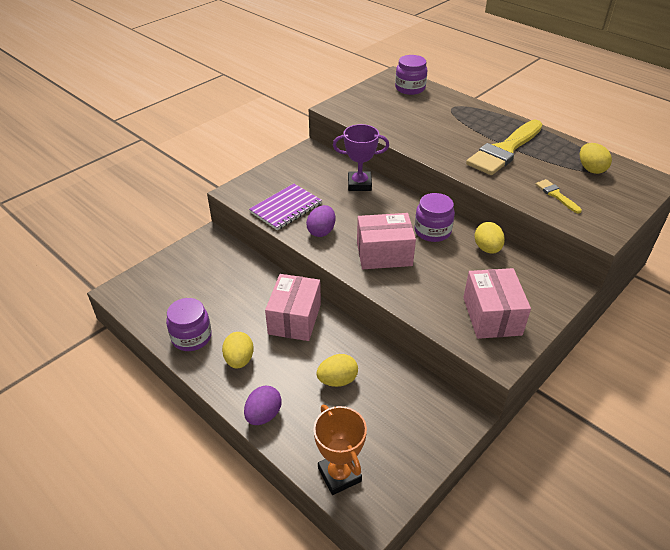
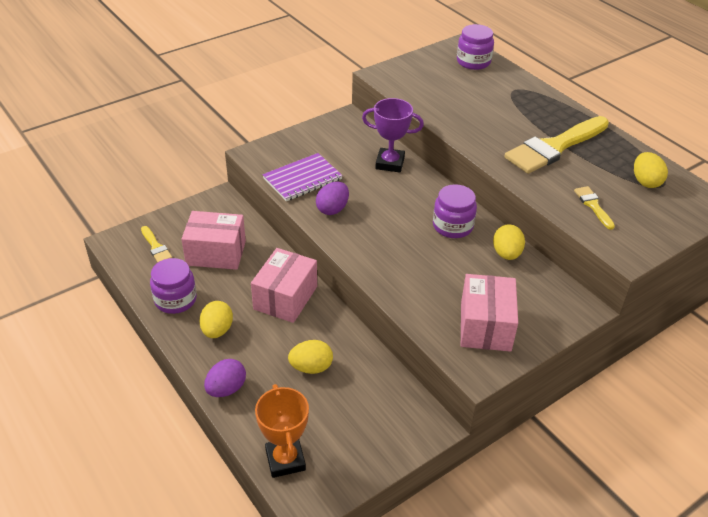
camera: 10 degrees right, 0 degrees up
pink box [357,213,416,269] -> pink box moved to [181,211,246,270]
none -> yellow brush [141,226,172,262]

